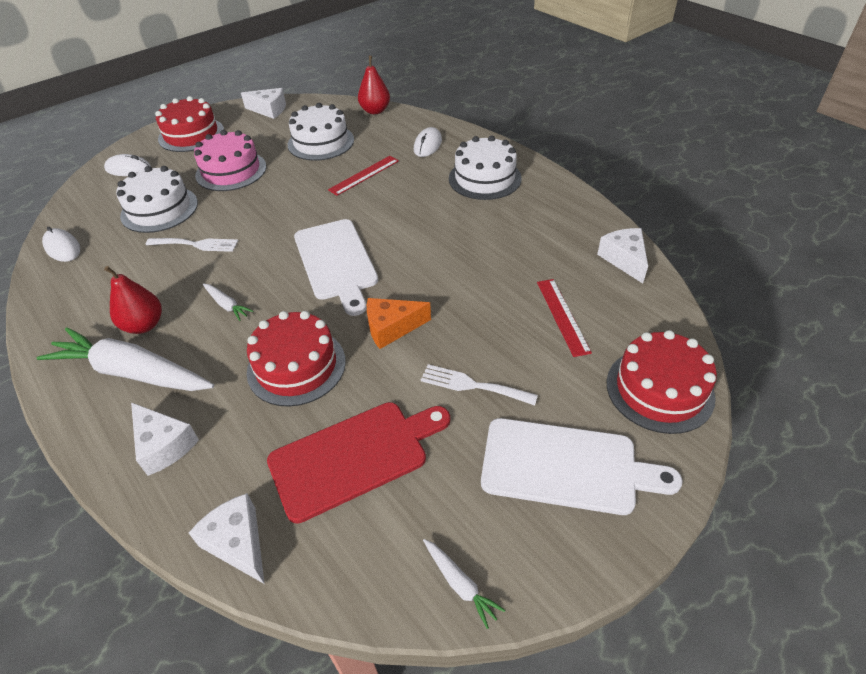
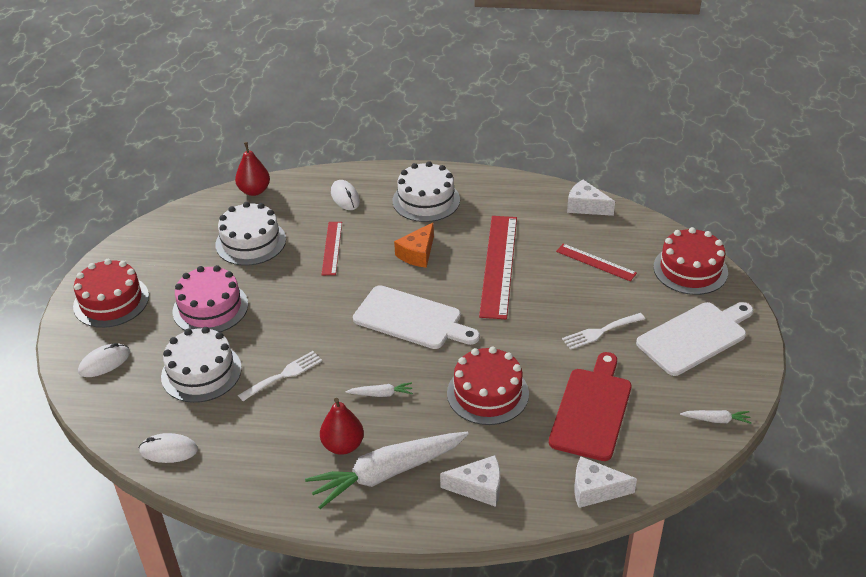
camera: 45 degrees left, 5 degrees down
white cheese [241,88,286,119] -> none
orange cheese [367,298,431,349] -> orange cheese moved to [394,223,434,268]
none -> red ruler [479,216,517,319]

